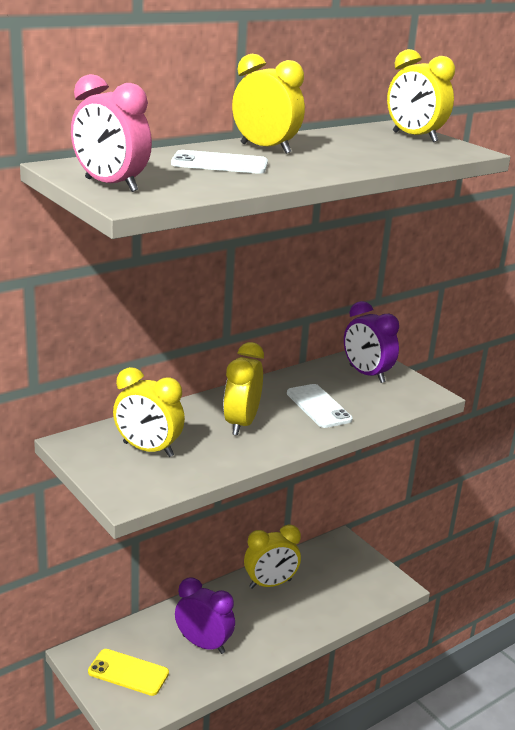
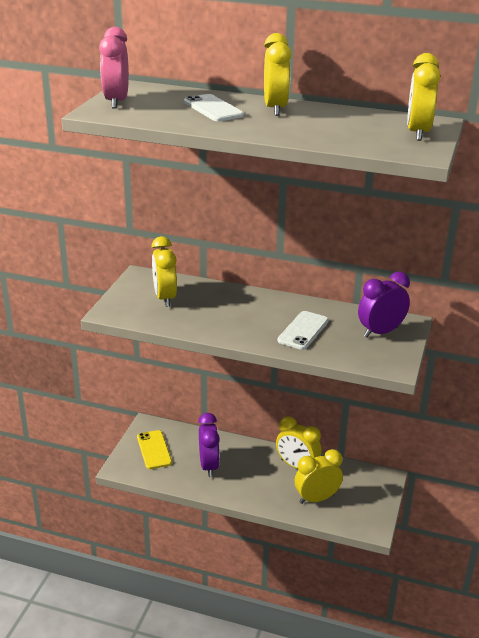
camera: 55 degrees right, 5 degrees up
yellow clock [223,342,264,436] -> yellow clock moved to [295,449,343,504]
purple clock [344,301,399,383] -> purple clock turned 45 degrees clockwise [358,271,410,338]

